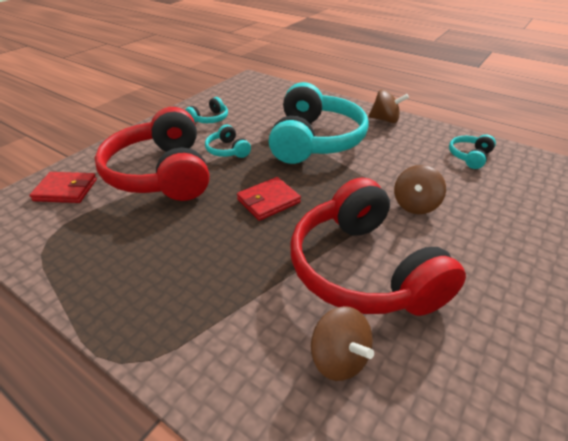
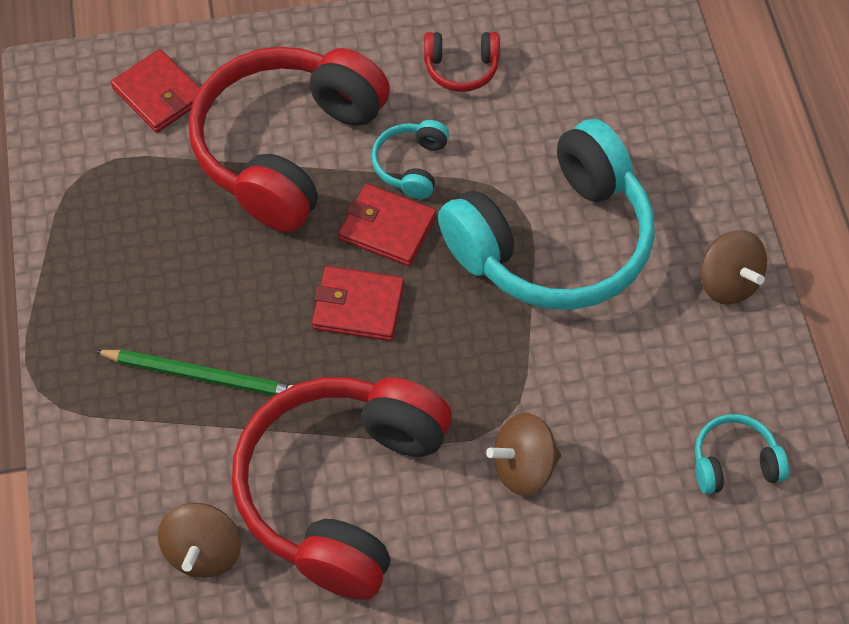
camera: 45 degrees right, 20 degrees up
turquoise headphones [185,97,228,123] -> red headphones [424,32,500,92]
none -> green pencil [94,349,294,396]
none -> red wallet [338,184,436,266]

